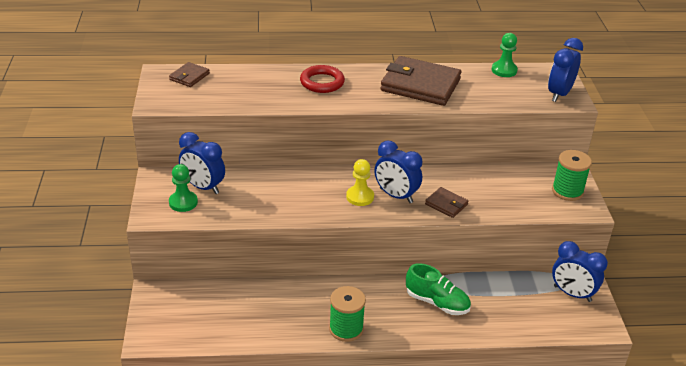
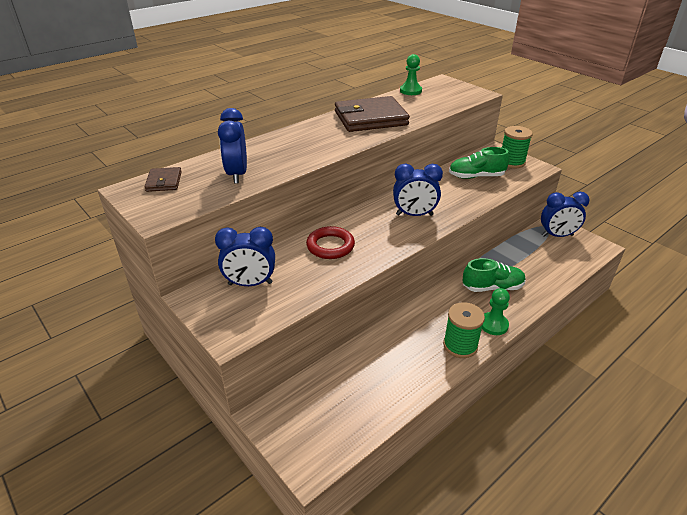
camera: 35 degrees left, 0 degrees up
green pawn [169,164,198,212] -> green pawn moved to [482,288,510,335]
red ring [300,65,345,93] -> red ring moved to [306,226,355,259]
yellow pawn [346,159,374,206] -> none
brown wallet [425,187,468,218] -> none
blue clock [548,38,583,102] -> blue clock moved to [218,108,247,184]
none -> green shoe [449,147,509,179]

